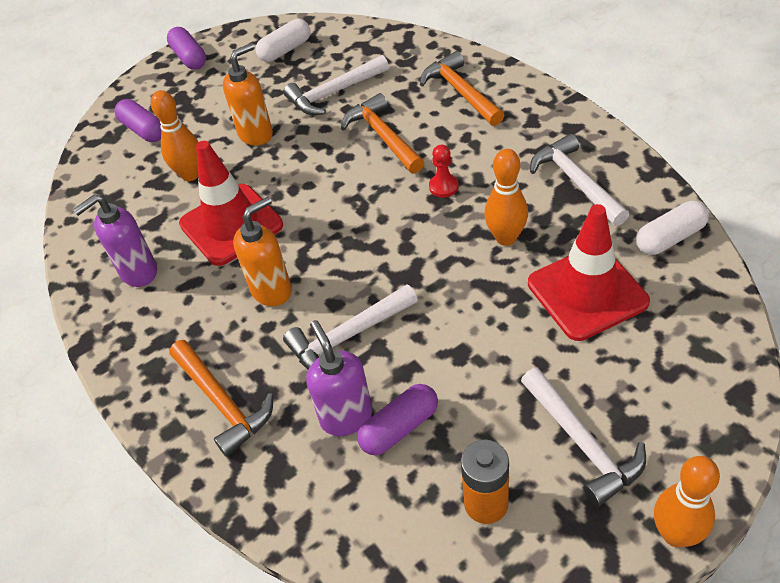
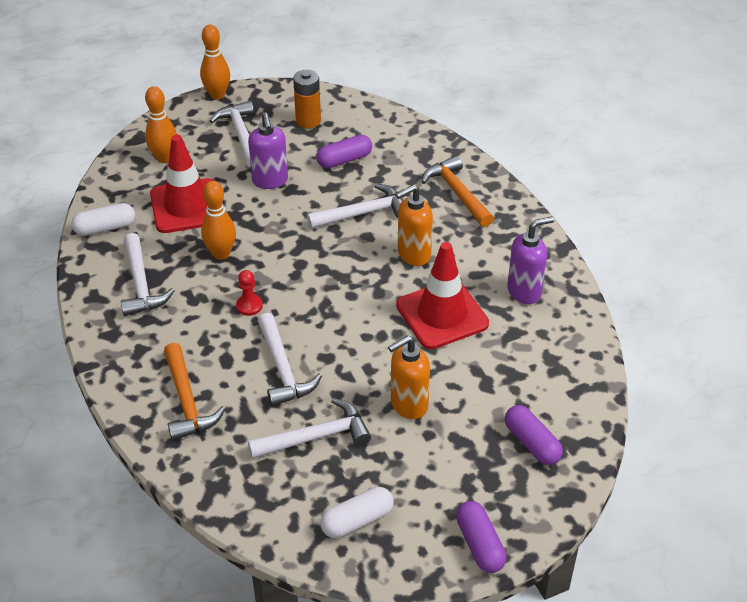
camera: 175 degrees left, 5 degrees down
orange bowling pin [151,90,198,181] -> orange bowling pin moved to [145,86,177,163]
purple soap dispenser [306,320,372,436] -> purple soap dispenser moved to [248,113,288,189]
orange hammer [341,93,425,174] -> white hammer [258,313,322,407]

